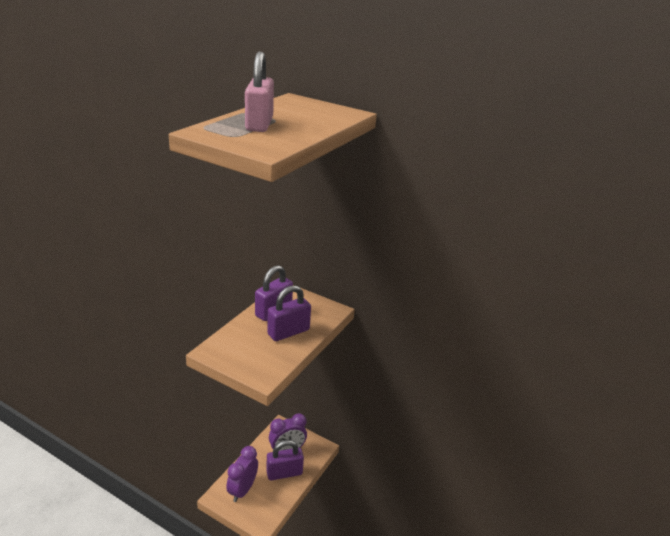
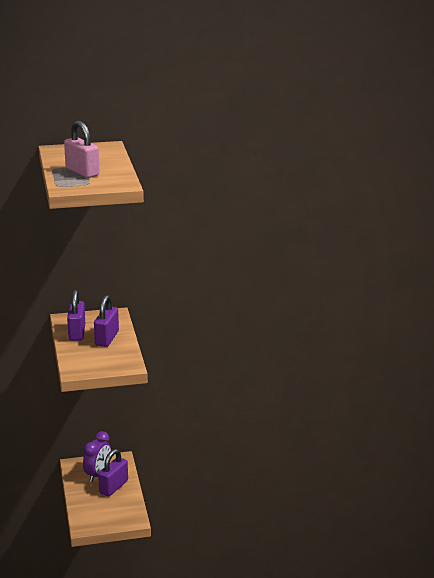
camera: 40 degrees left, 5 degrees down
purple clock [226,446,258,502] -> none

